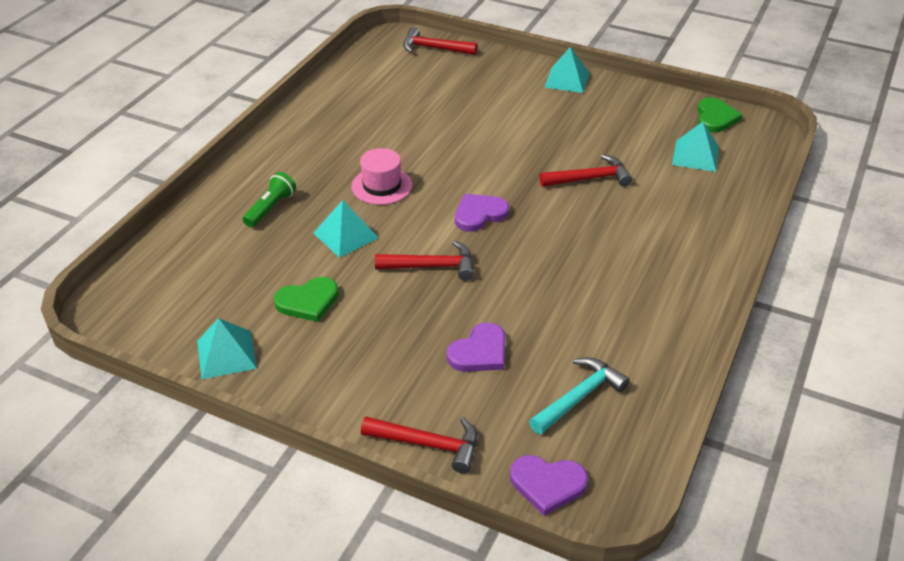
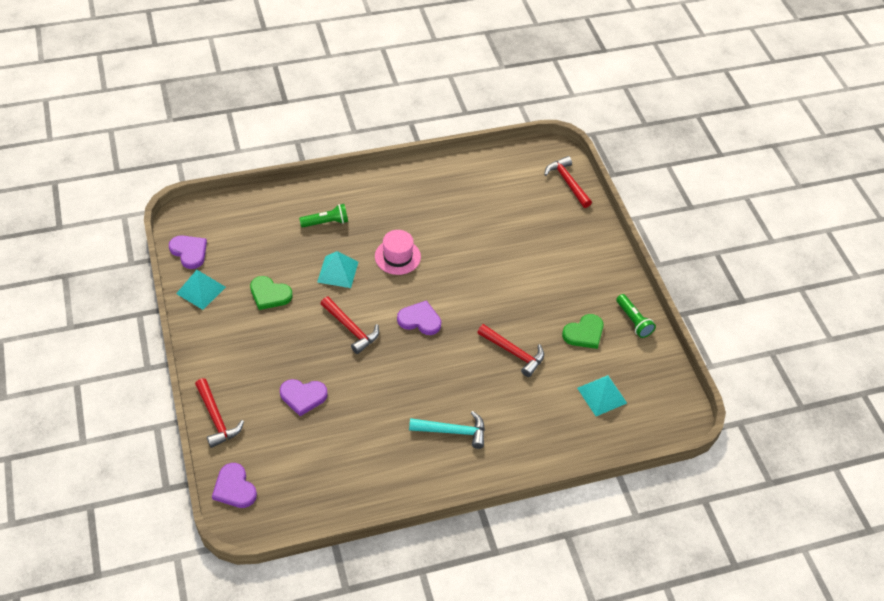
camera: 45 degrees right, 10 degrees up
turquoise hammer [529,357,630,435] -> turquoise hammer moved to [409,411,485,449]
turquoise pyramid [545,47,590,93] -> none
green heart [697,97,742,133] -> green heart moved to [562,314,604,349]
none -> purple heart [169,235,207,269]
none -> green flashlight [616,294,656,338]

